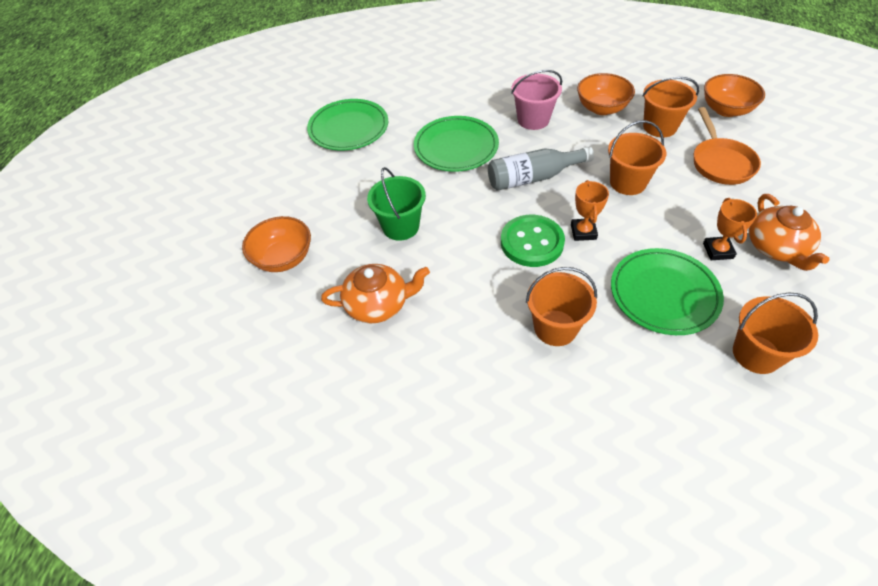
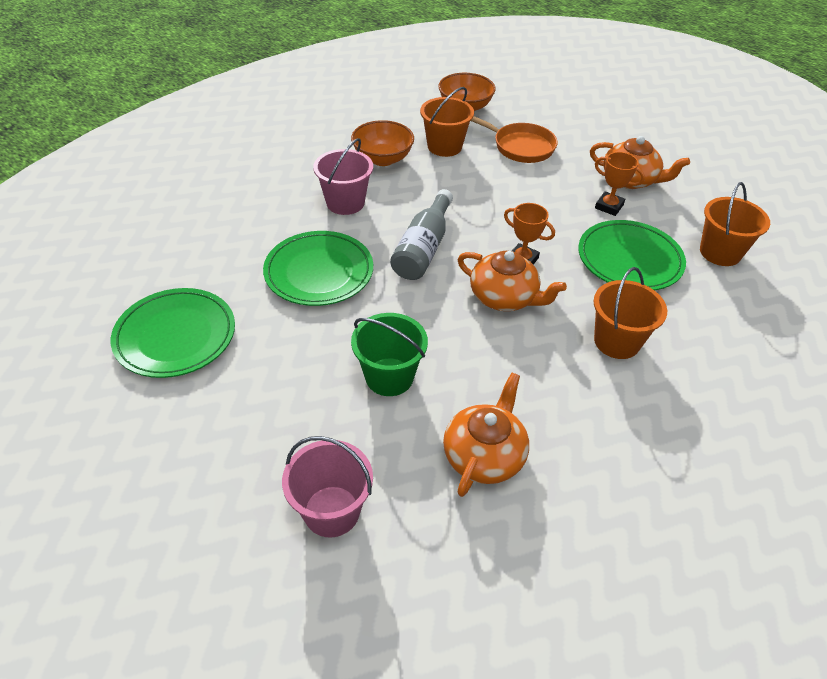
camera: 60 degrees left, 5 degrees down
orange bowl [242,216,311,272] -> pink bucket [282,436,373,538]
green button [501,215,565,267] -> orange teapot [457,251,567,311]
orange bucket [608,120,666,195] -> none

